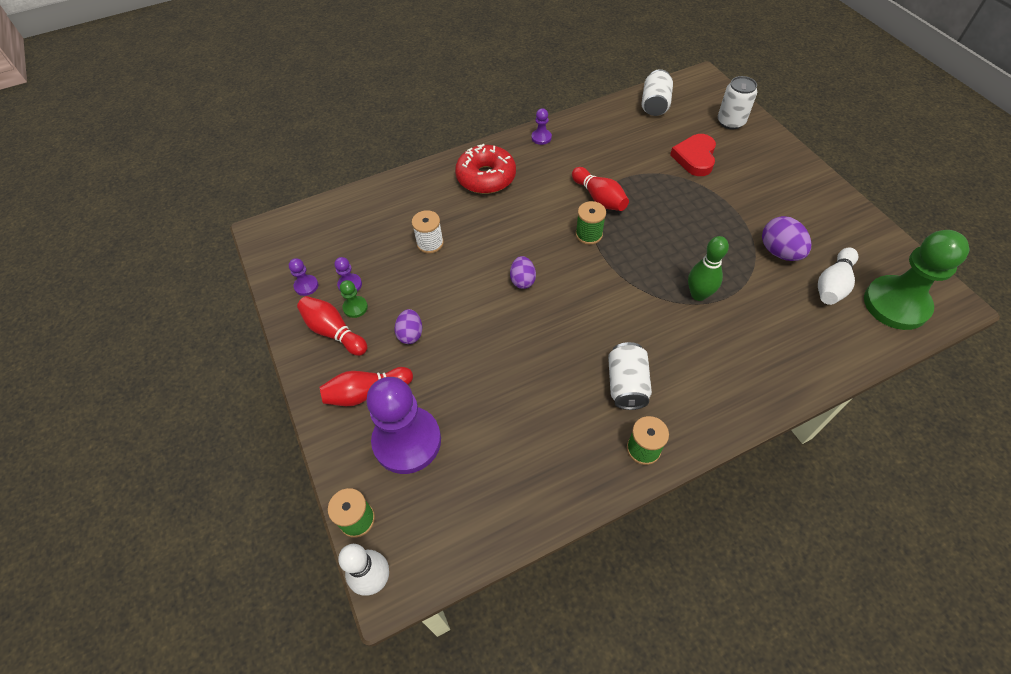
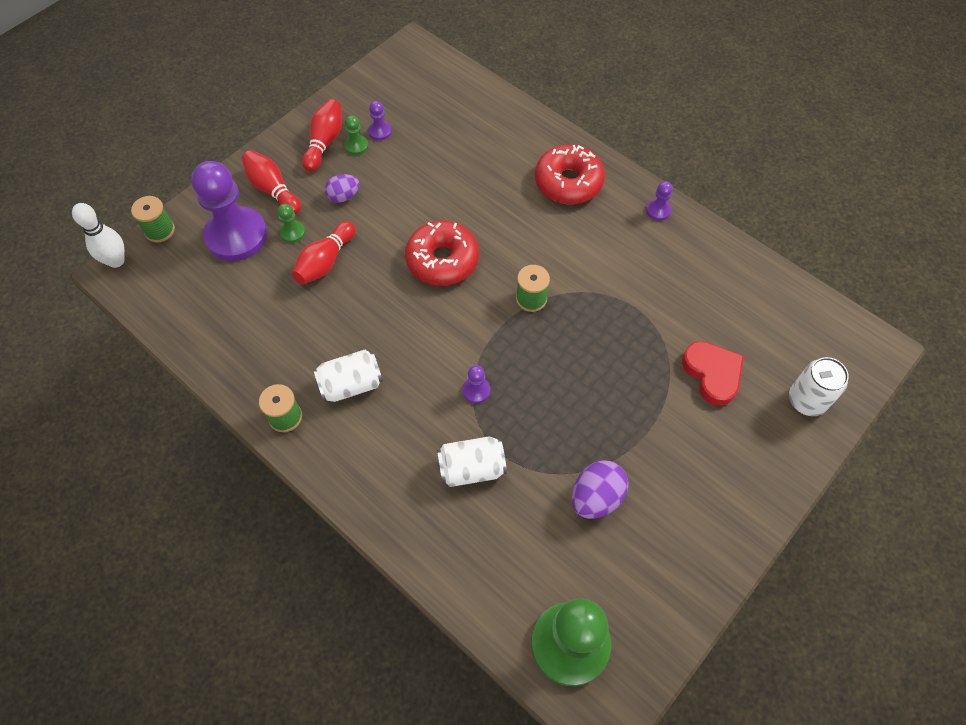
camera: 65 degrees right, 5 degrees up
purple pawn [289,258,318,296] -> purple pawn moved to [463,365,490,403]
white spool [412,210,444,254] -> none
purple egg [510,256,536,289] -> red donut [405,220,479,286]
red bowling pin [572,167,629,211] -> red bowling pin moved to [292,221,356,284]
white can [642,69,673,116] -> white can moved to [437,436,507,487]
red heart [670,134,716,176] -> red heart turned 75 degrees clockwise [682,341,744,406]
green bowling pin [688,236,729,301] -> none
white bowling pin [818,247,858,305] -> none
none -> green pawn [278,204,305,243]

